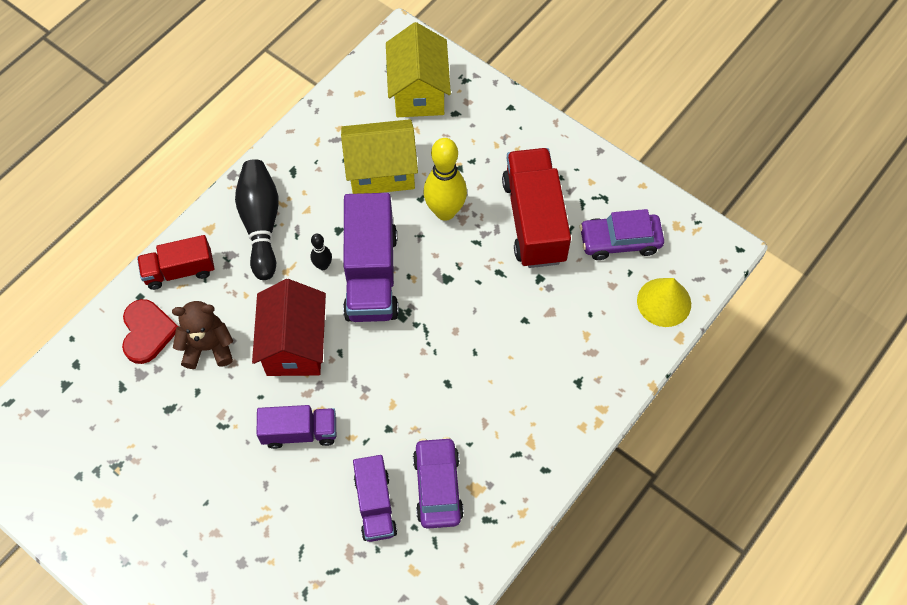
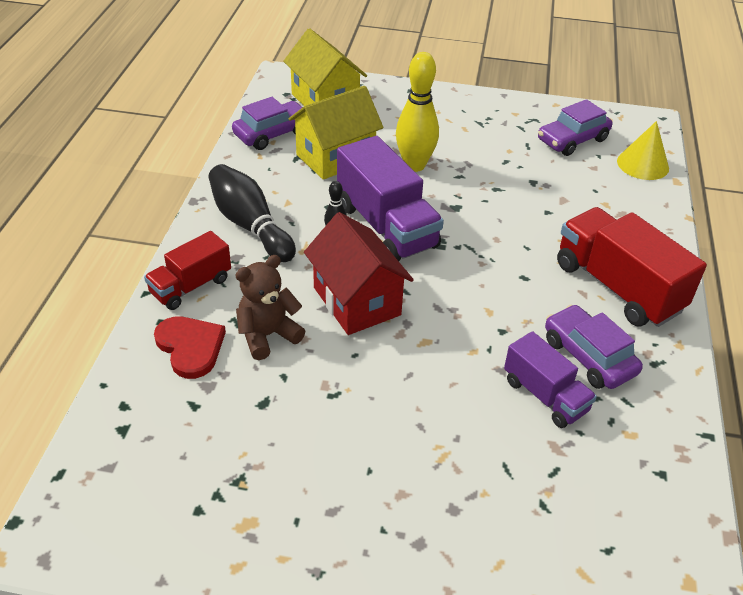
camera: 30 degrees left, 20 degrees down
purple truck [257,405,336,449] -> none
red truck [502,148,571,268] -> red truck moved to [557,207,707,327]
none -> purple car [232,97,303,150]

